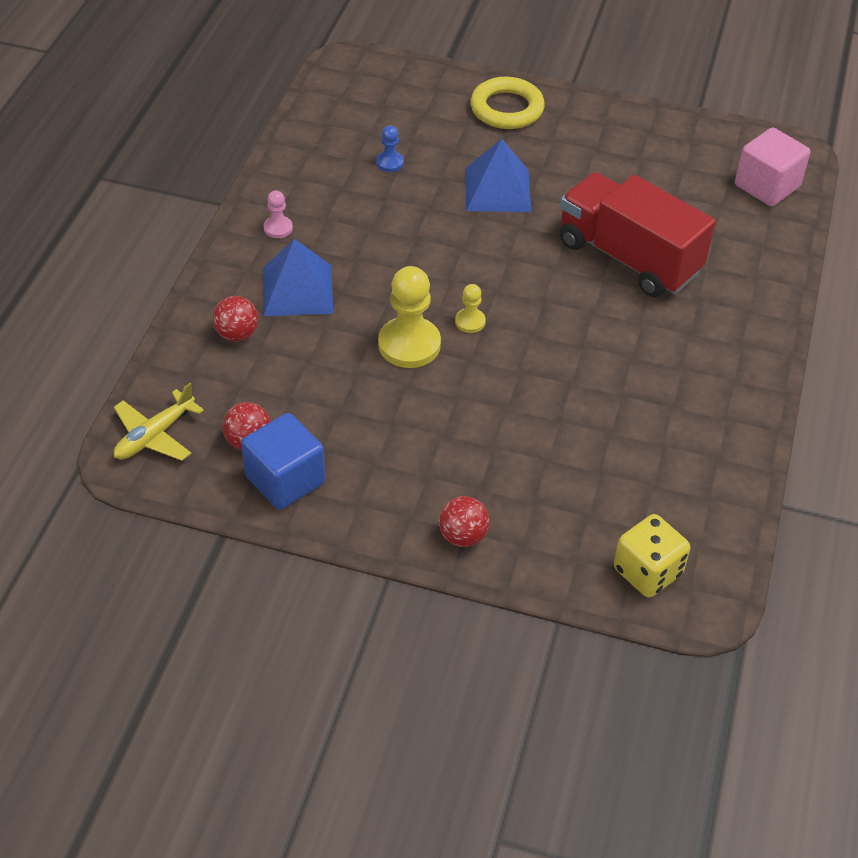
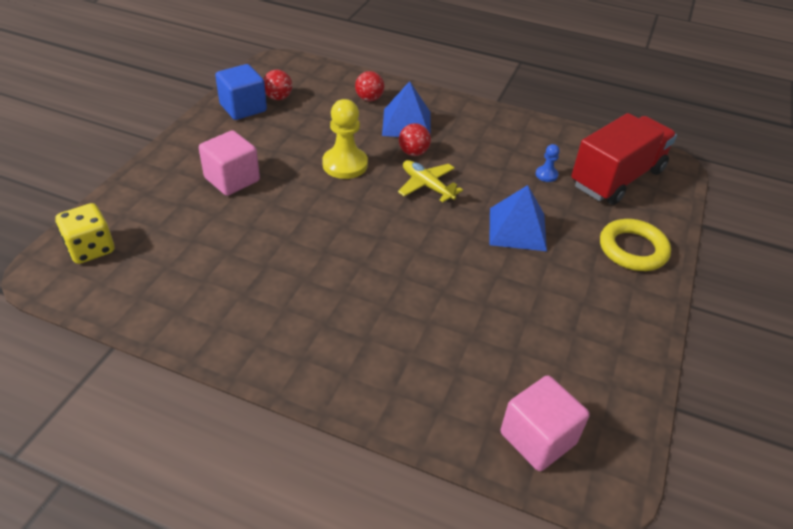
camera: 95 degrees right, 5 degrees down
yellow plane [113,383,204,461] -> yellow plane moved to [398,160,463,202]
pink pawn [264,191,293,238] -> none
red ball [439,496,490,547] -> red ball moved to [399,123,431,156]
yellow pawn [455,284,486,333] -> none
red truck [560,172,716,297] -> red truck moved to [571,113,677,205]
none -> pink cube [199,130,260,196]

